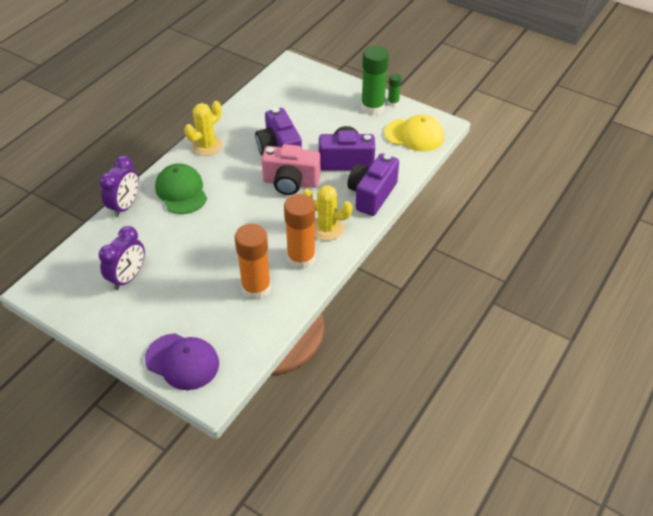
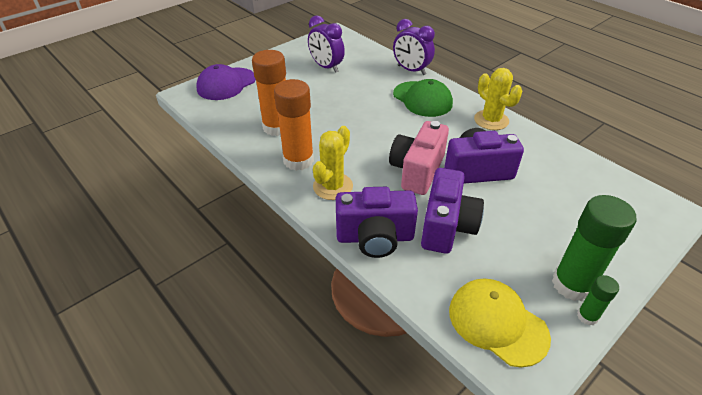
camera: 105 degrees right, 5 degrees down
green cap [155,163,207,214] -> green cap turned 60 degrees clockwise [393,79,453,117]
purple camera [347,153,399,216] -> purple camera turned 135 degrees clockwise [336,187,418,258]
yellow cap [384,115,444,152] -> yellow cap turned 105 degrees clockwise [449,278,551,367]

